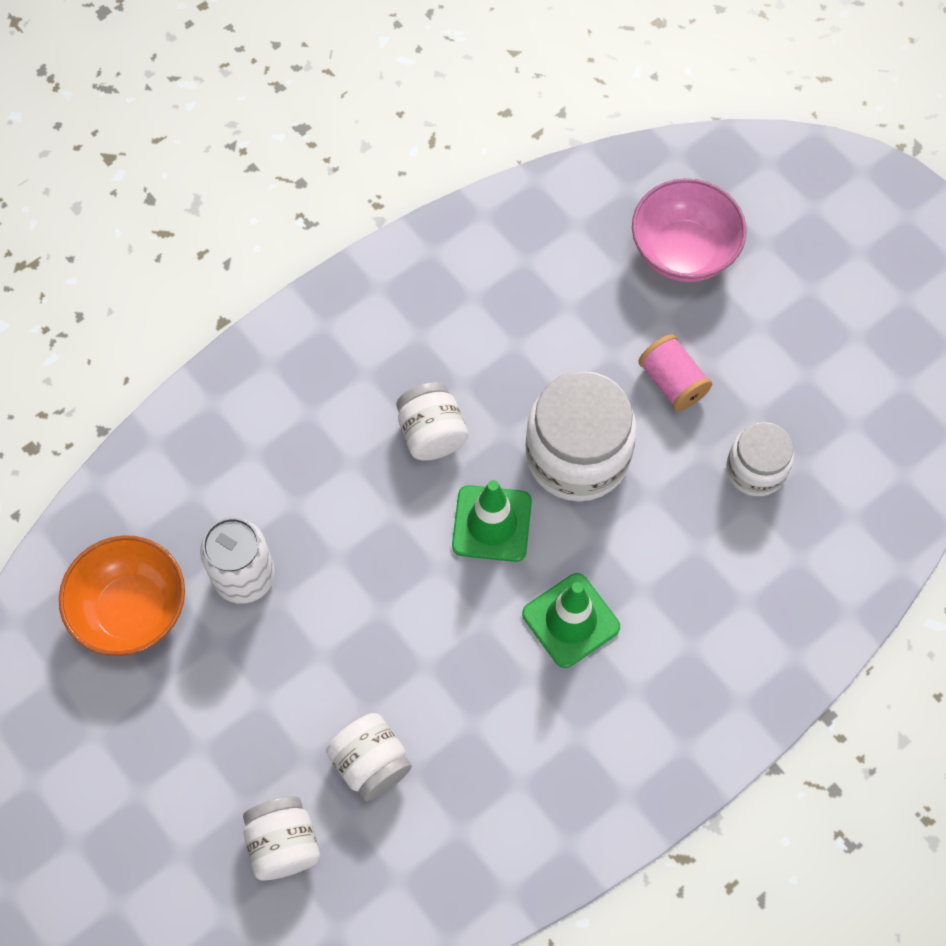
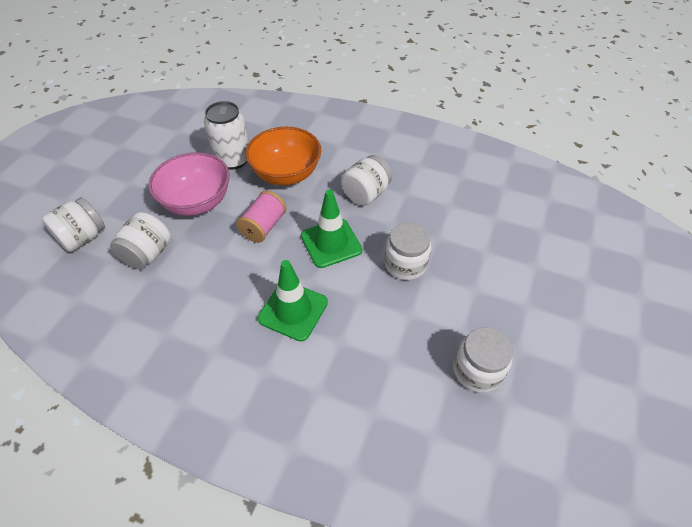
camera: 60 degrees right, 15 degrees down
orange bowl [59,535,185,656] -> orange bowl moved to [245,127,321,185]
white jar [525,371,637,501] -> white jar [385,222,431,280], size x0.58
pink bowl [632,178,747,282] -> pink bowl moved to [149,152,230,216]
pink spool [638,334,712,411] -> pink spool moved to [236,190,286,243]

